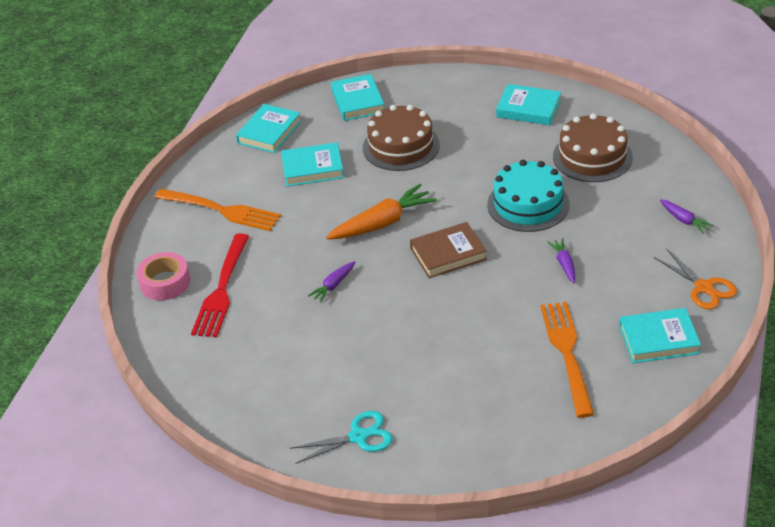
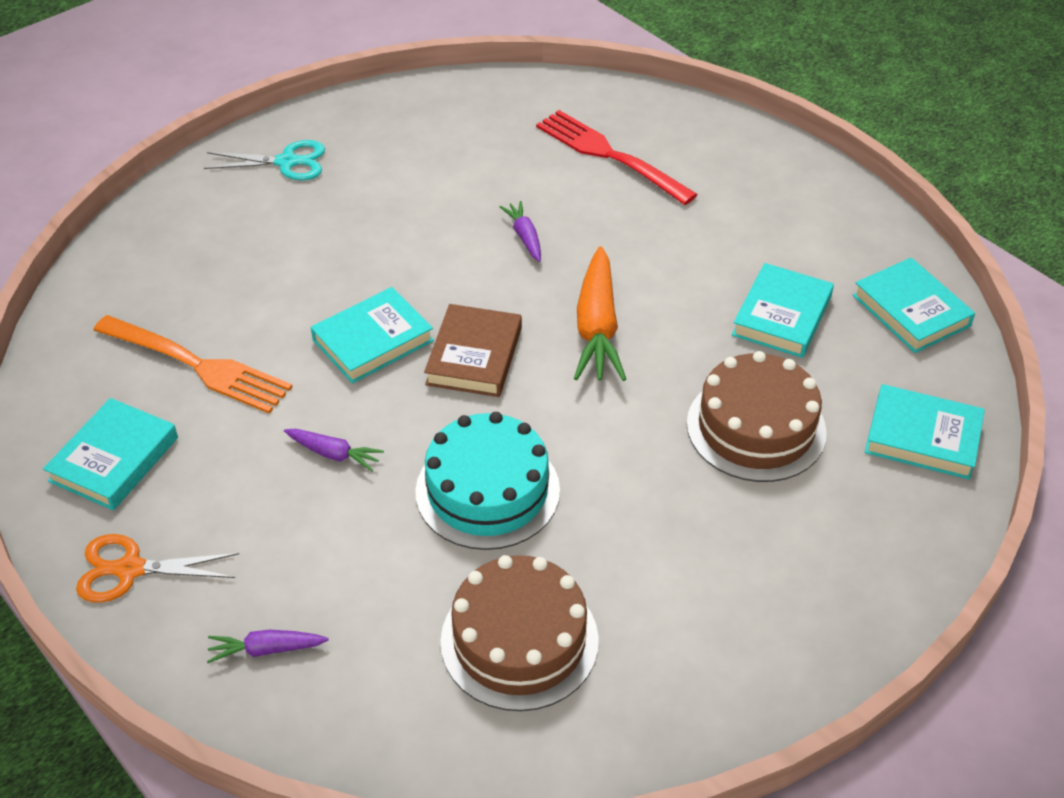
camera: 120 degrees right, 5 degrees up
pink tape [137,252,190,300] -> none
orange fork [155,189,281,231] -> none
turquoise scissors [290,411,393,464] -> turquoise scissors turned 105 degrees counterclockwise [204,140,325,181]
turquoise book [496,84,561,125] -> turquoise book moved to [311,287,434,384]

